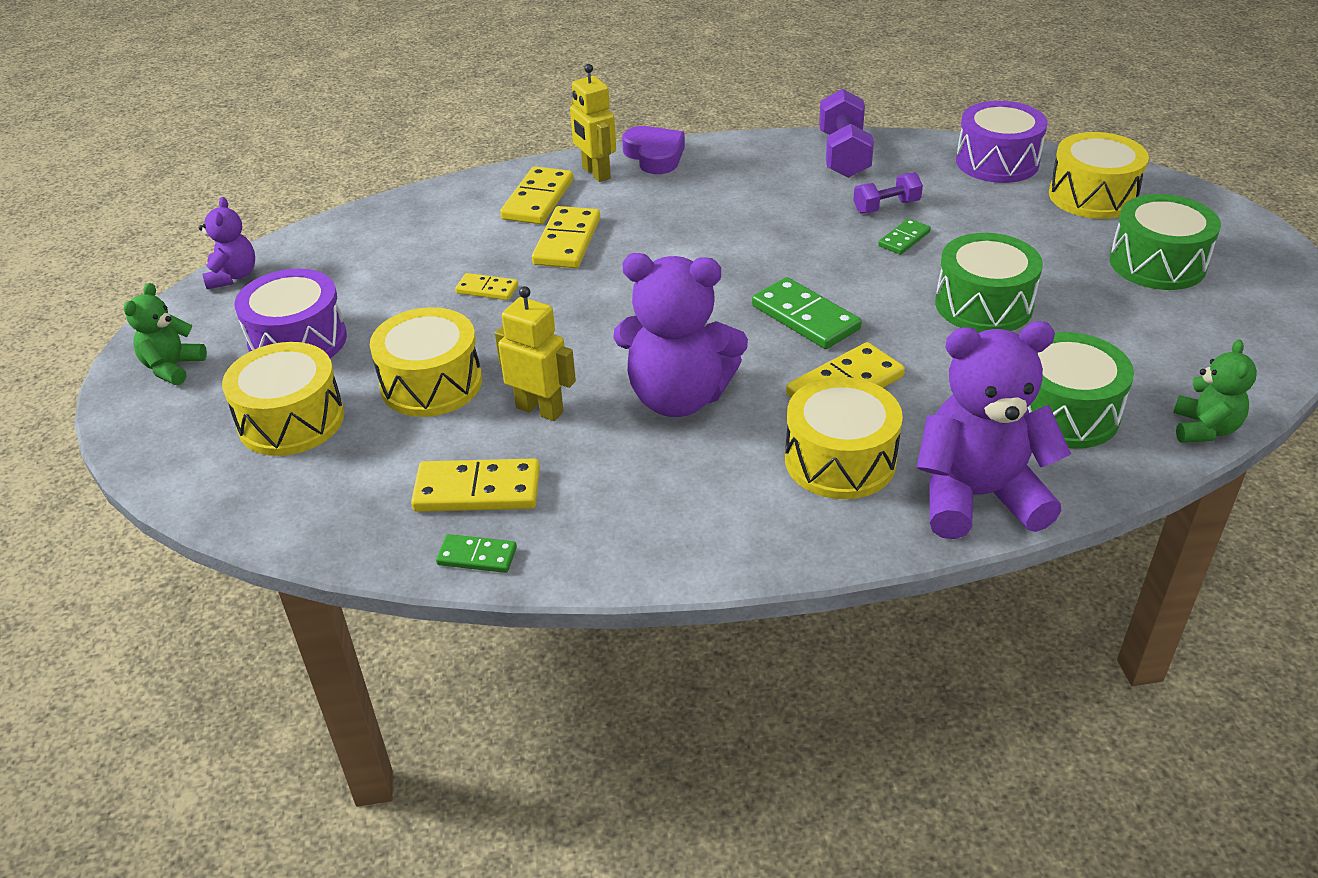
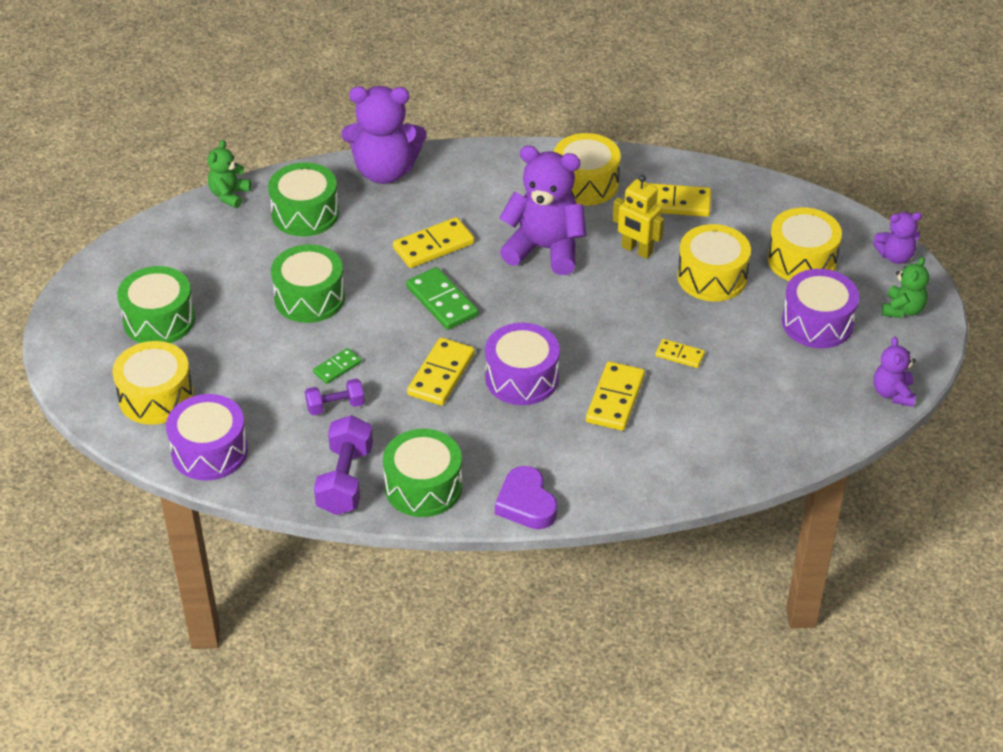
camera: 175 degrees left, 5 degrees up
green domino [436,534,517,573] -> none
yellow domino [500,166,573,224] -> yellow domino moved to [407,337,475,406]
yellow robot [570,64,616,182] -> none
yellow drum [785,377,903,499] -> yellow drum moved to [554,133,621,206]
none -> green drum [383,429,462,517]
none -> purple drum [485,323,560,405]
none -> purple teddy bear [873,212,922,264]

